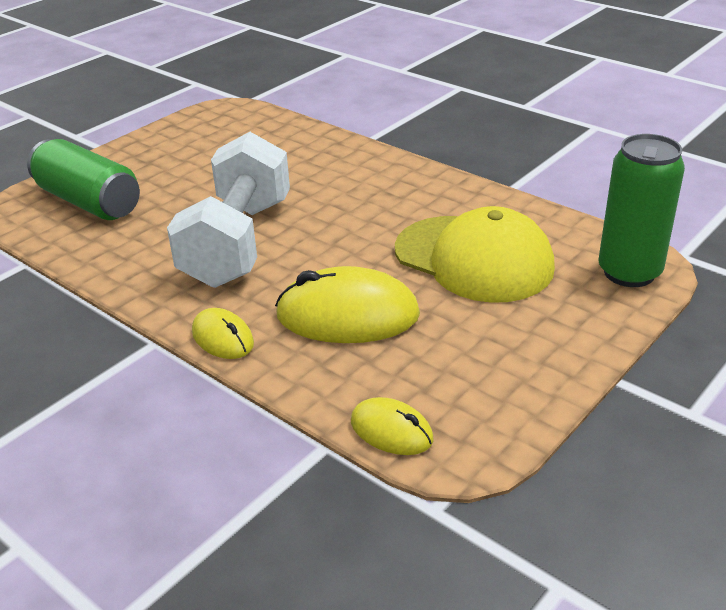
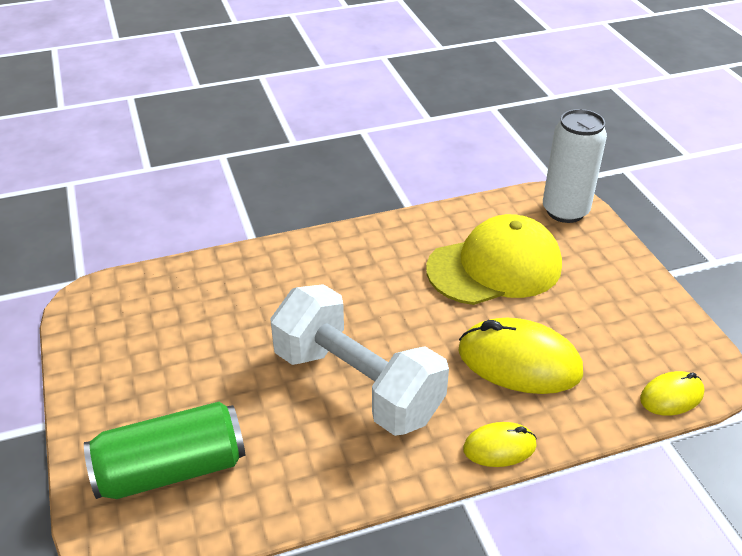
camera: 60 degrees left, 5 degrees up
yellow mouse [275,266,420,343] -> yellow mouse turned 75 degrees clockwise [459,318,583,394]
green can [598,134,685,287] -> white can [543,109,607,223]

